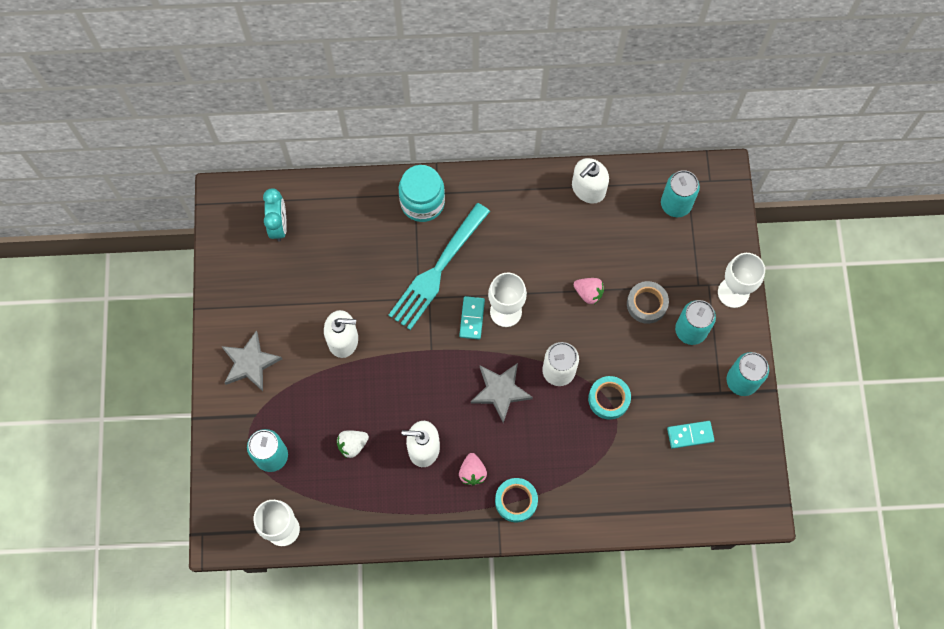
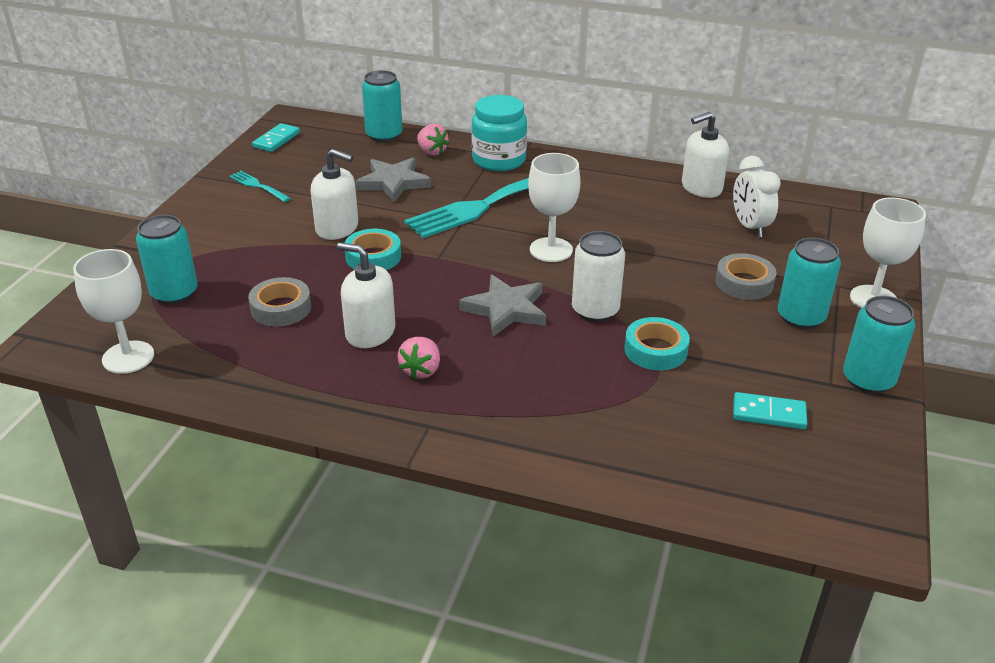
camera: 20 degrees right, 35 degrees down
grey star [221,331,282,391] -> grey star moved to [355,158,431,202]
turquoise clock [263,188,287,242] -> none
white strawberry [337,431,369,458] -> grey tape [248,277,311,327]
turquoise domino [459,296,485,339] -> turquoise domino moved to [252,123,300,152]
turquoise tape [495,478,538,522] -> turquoise tape moved to [345,229,401,270]
pink strawberry [574,278,604,304] -> pink strawberry moved to [417,124,449,156]
turquoise can [661,170,700,217] -> turquoise can moved to [362,70,403,142]
none -> turquoise fork [229,171,291,202]
none -> white clock [733,156,781,237]

